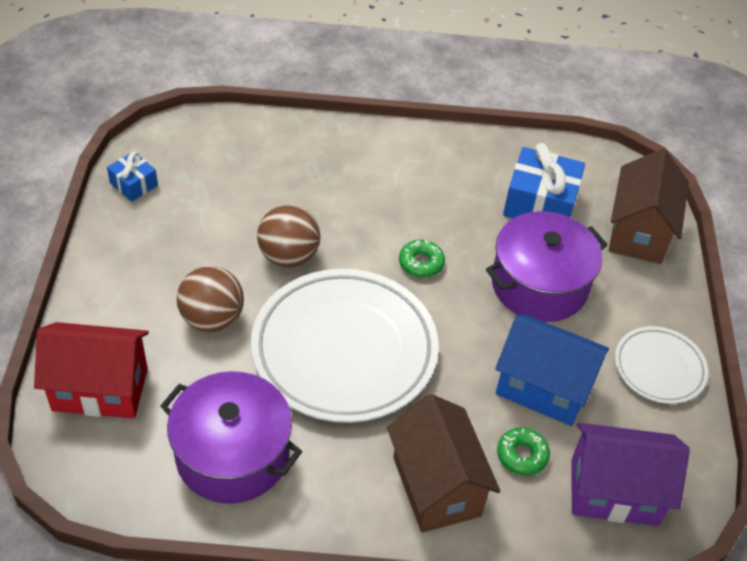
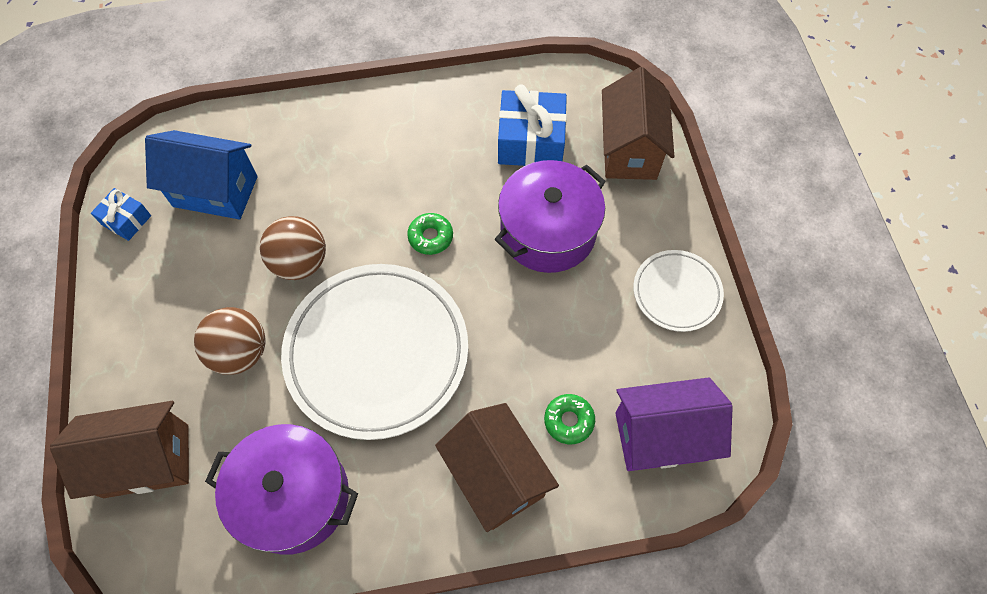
camera: 10 degrees left, 15 degrees up
red house [34,322,149,419] -> brown house [50,401,189,499]
blue house [495,314,609,426] -> blue house moved to [145,130,258,219]

